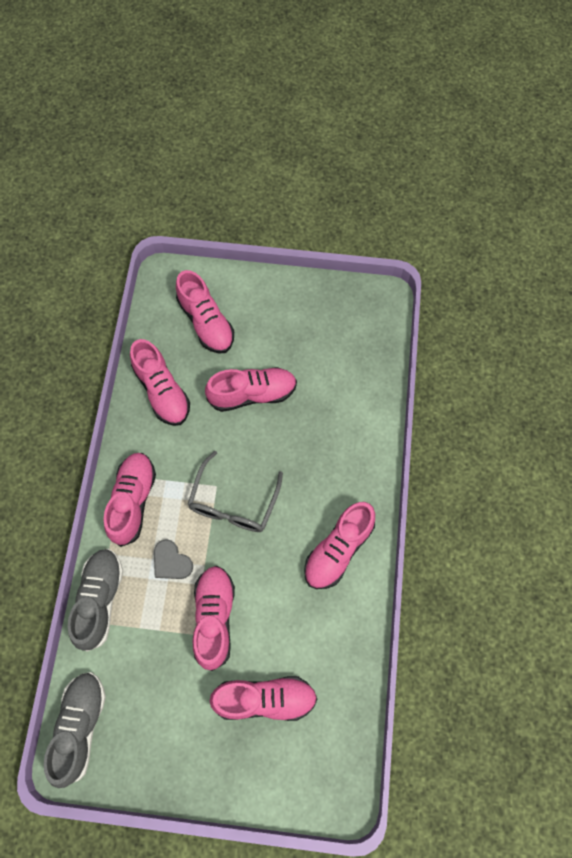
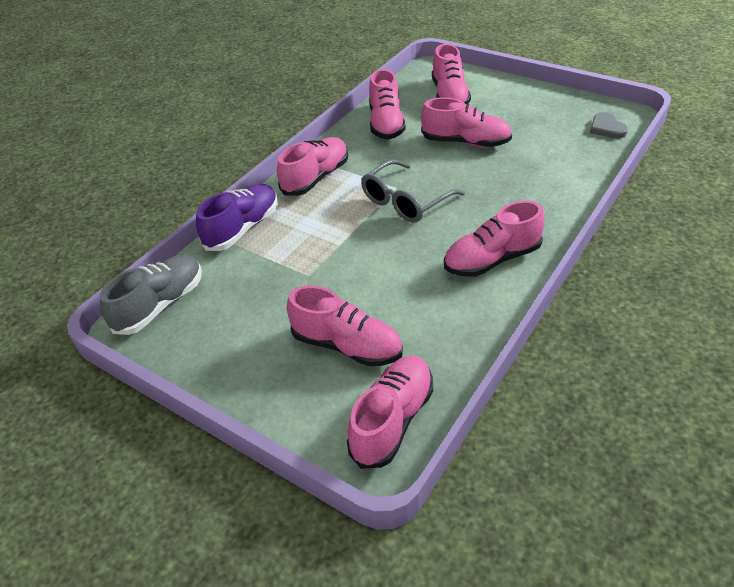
camera: 30 degrees right, 25 degrees down
grey shoe [68,549,123,652] -> purple shoe [196,184,278,251]
grey heart [154,539,193,579] -> grey heart moved to [590,112,628,138]
pink shoe [193,566,235,671] -> pink shoe moved to [347,356,433,469]

